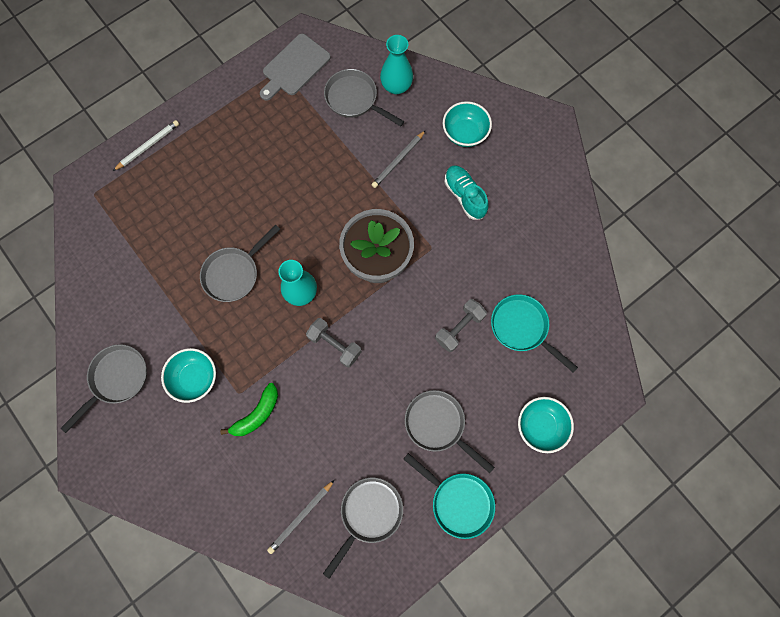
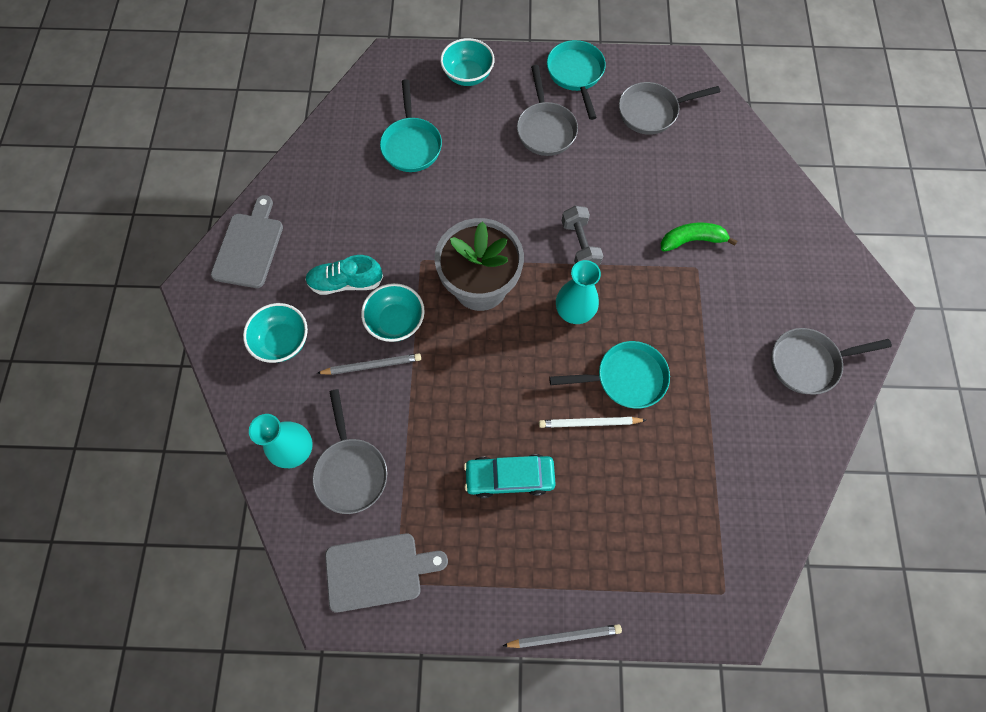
camera: 140 degrees left, 5 degrees down
white pencil [113,120,179,171] -> white pencil moved to [539,417,646,428]
turquoise bowl [161,348,216,403] -> turquoise bowl moved to [361,283,425,342]
grey pan [200,225,280,302] -> turquoise pan [549,341,670,409]
grey pencil [267,480,335,554] -> grey pencil moved to [503,624,622,648]
grey dumbbell [435,299,487,352] -> none
turquoise shoe [445,165,488,220] -> turquoise shoe turned 75 degrees clockwise [305,255,383,295]
none -> grey cutting board [211,195,283,288]
none -> turquoise car [464,454,556,498]

